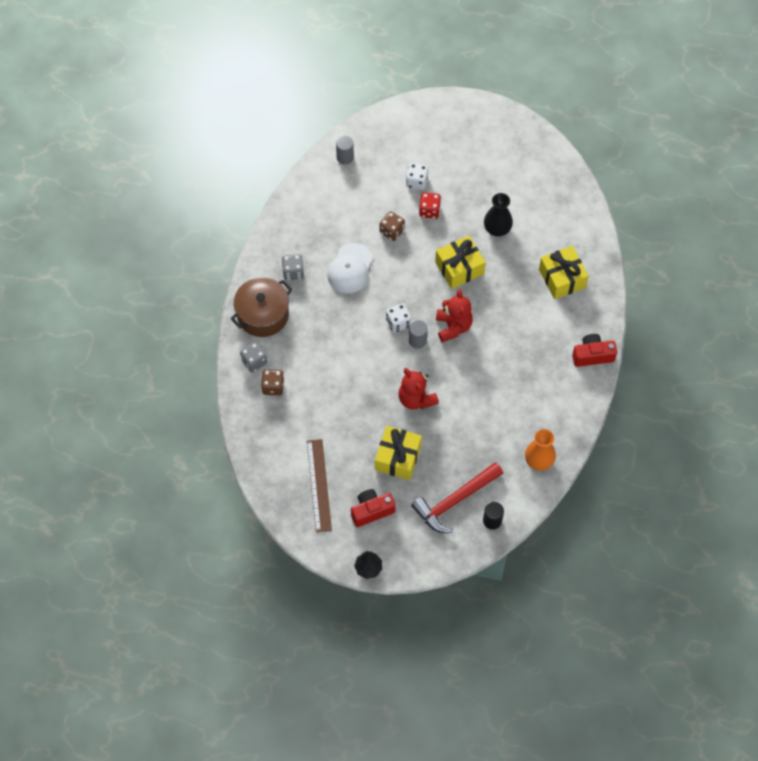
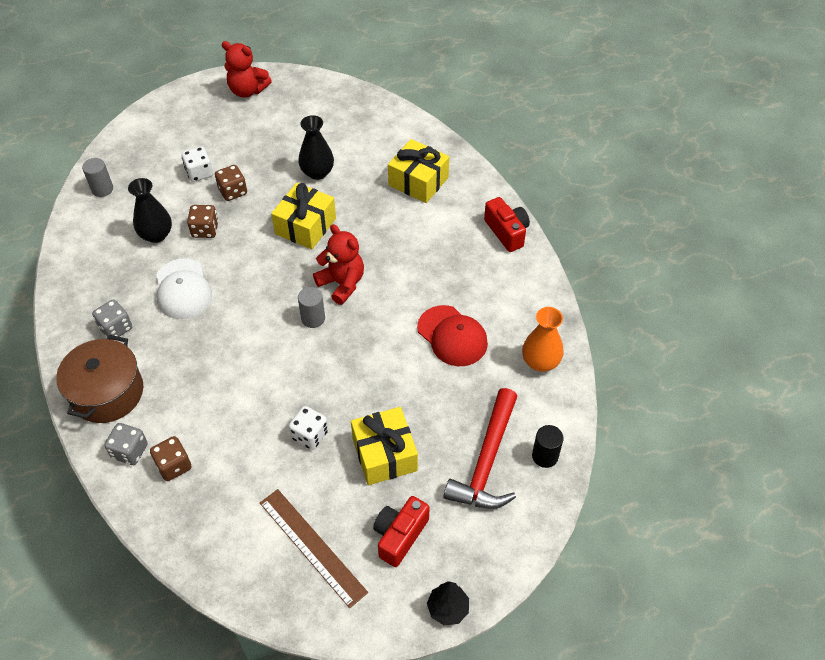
camera: 35 degrees left, 10 degrees down
white dice [386,303,411,333] -> white dice moved to [289,406,328,450]
red teddy bear [398,368,439,410] -> red teddy bear moved to [222,41,272,98]
red dice [419,193,441,219] -> brown dice [215,165,247,201]
red camera [572,334,617,367] -> red camera turned 105 degrees clockwise [484,197,530,252]
none -> black vase [128,178,172,243]
none -> red cap [417,305,488,366]

